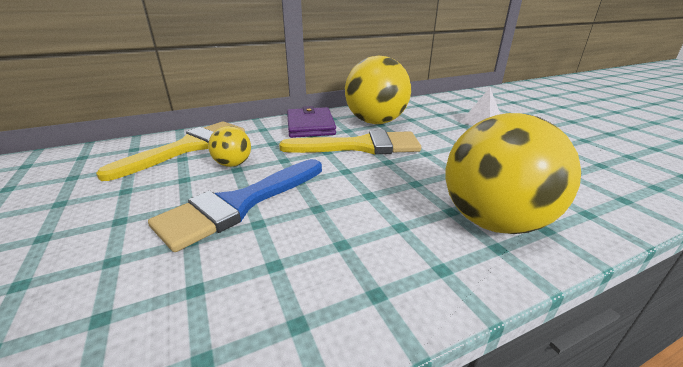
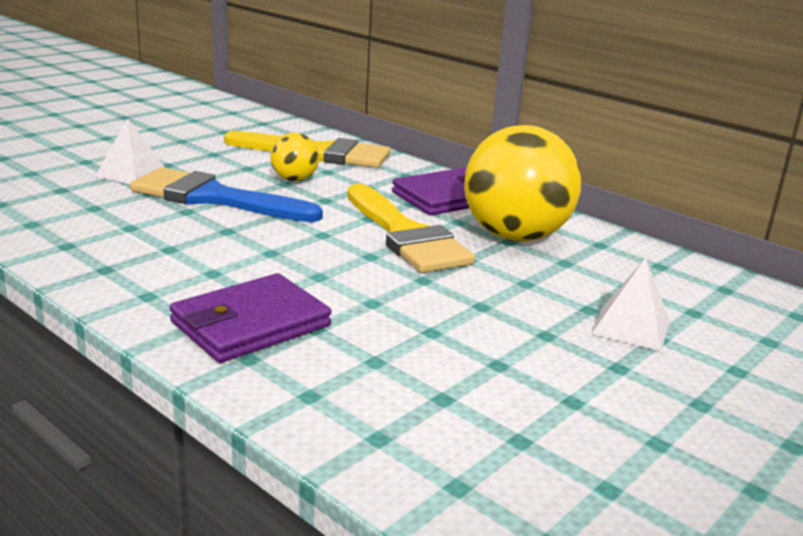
camera: 65 degrees right, 5 degrees down
yellow ball [445,113,581,234] -> purple wallet [169,273,332,363]
none -> white pyramid [95,119,165,184]

